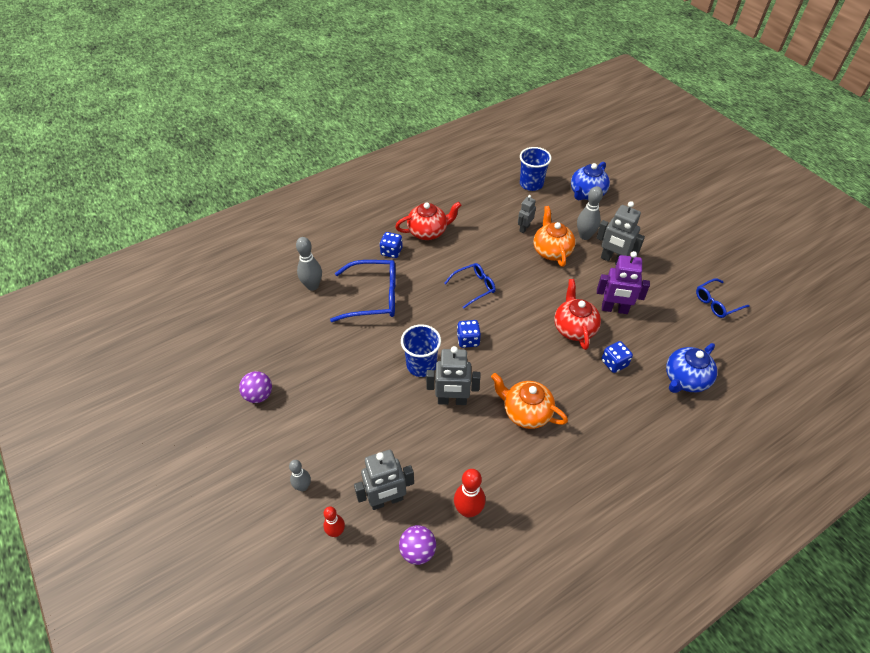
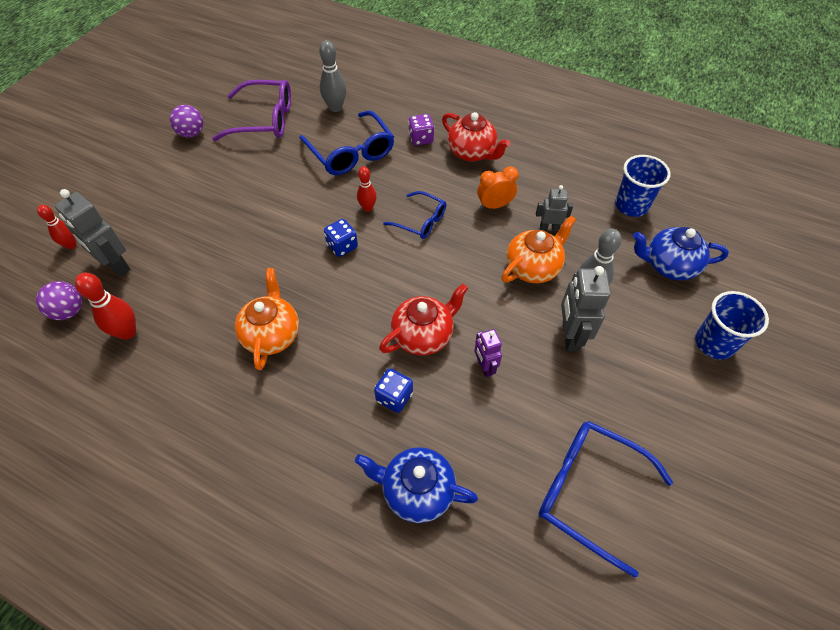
camera: 60 degrees right, 5 degrees up
grey bowling pin [289,460,311,491] -> none
blue dice [380,232,403,258] -> purple dice [408,114,434,146]
blue cup [401,324,441,377] -> blue cup moved to [695,291,769,360]
grey robot [426,346,480,405] -> none
purple robot [597,251,650,314] -> purple robot [474,329,502,377], size x0.59
blue glasses [696,278,750,318] -> blue glasses [539,421,673,578], size x1.67
none -> purple glasses [212,80,291,141]
none -> red bowling pin [357,166,377,212]
none -> orange clock [477,166,519,209]

